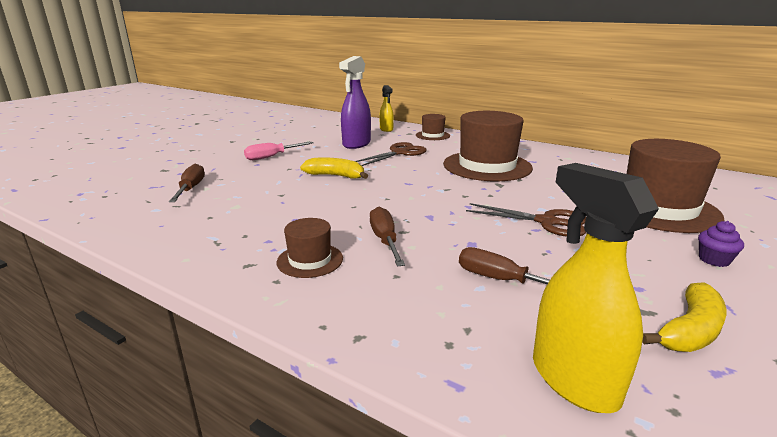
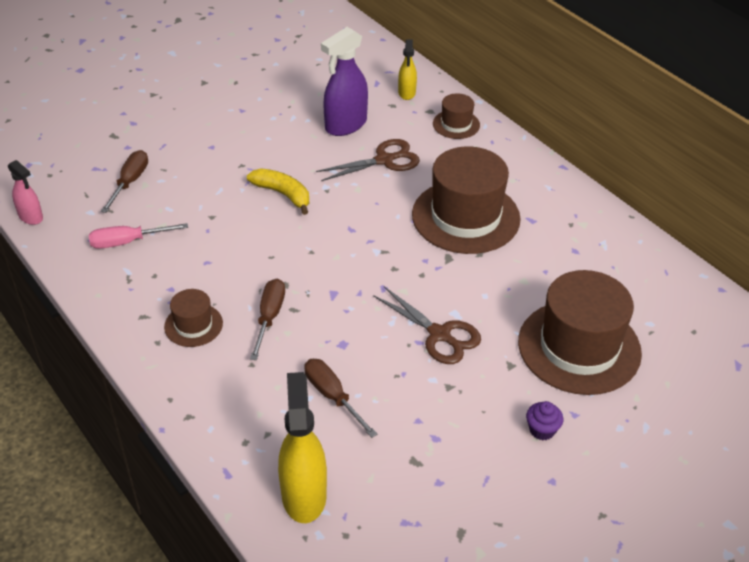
camera: 20 degrees right, 20 degrees up
pink screwdriver [244,142,314,160] -> pink screwdriver moved to [89,223,188,249]
yellow banana [642,282,727,352] -> none
none -> pink spray bottle [8,160,43,225]

